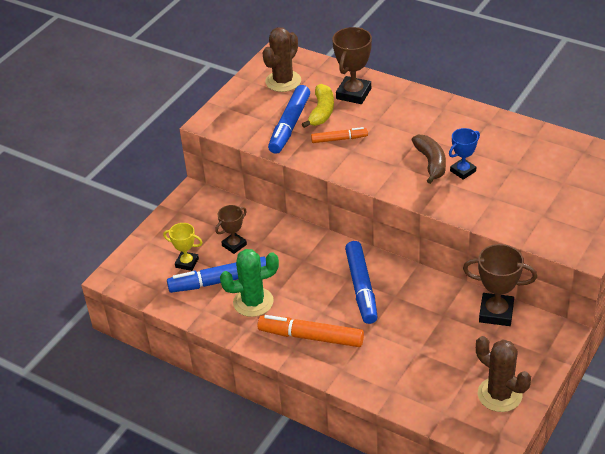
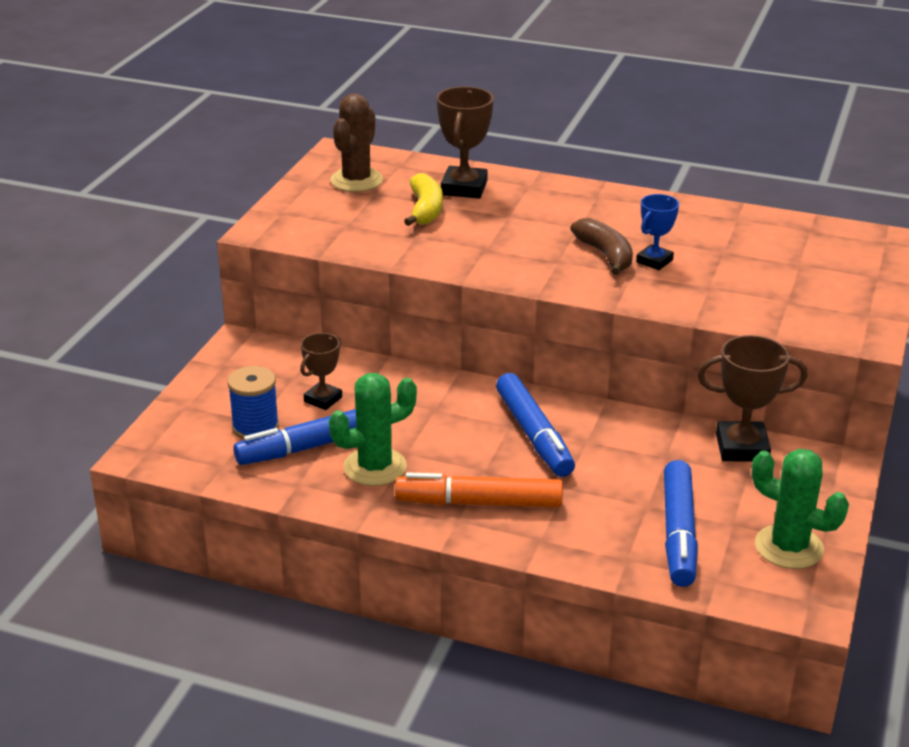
camera: 15 degrees left, 10 degrees down
yellow trophy [163,223,203,271] -> blue spool [228,366,279,440]
blue marker [268,85,310,154] -> blue marker moved to [664,460,698,587]
orange marker [311,127,368,143] -> none
brown cactus [476,336,531,412] -> green cactus [752,449,849,569]

